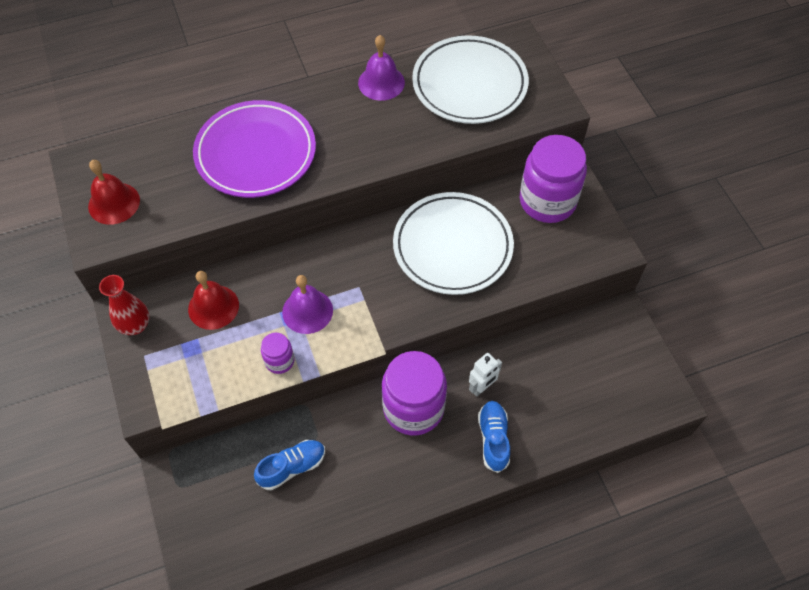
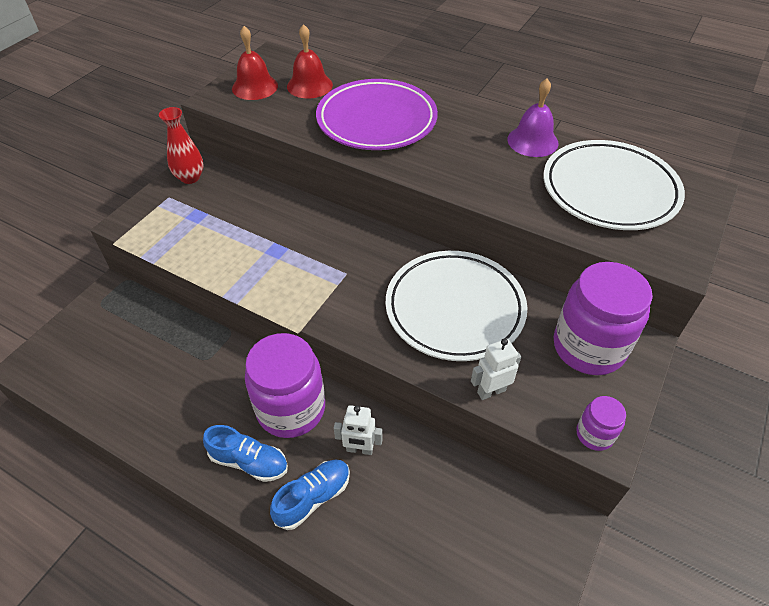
camera: 50 degrees right, 10 degrees down
red bell [188,271,239,330] -> red bell moved to [287,24,333,99]
blue shoe [254,440,325,490] -> blue shoe moved to [203,425,288,482]
purple jar [261,333,294,374] -> purple jar moved to [576,396,626,451]
purple bell [282,275,333,334] -> none
none -> white robot [471,338,521,400]

